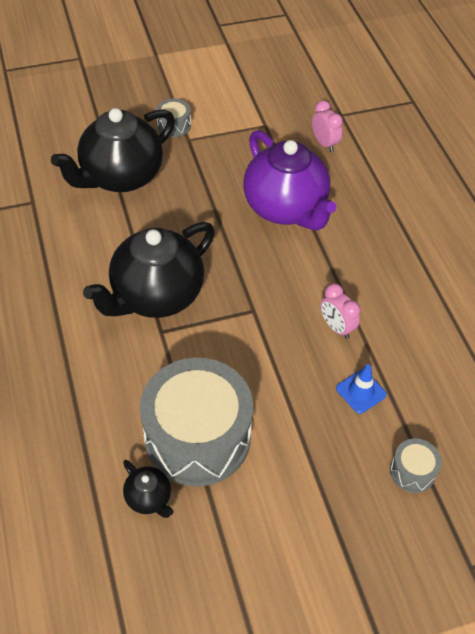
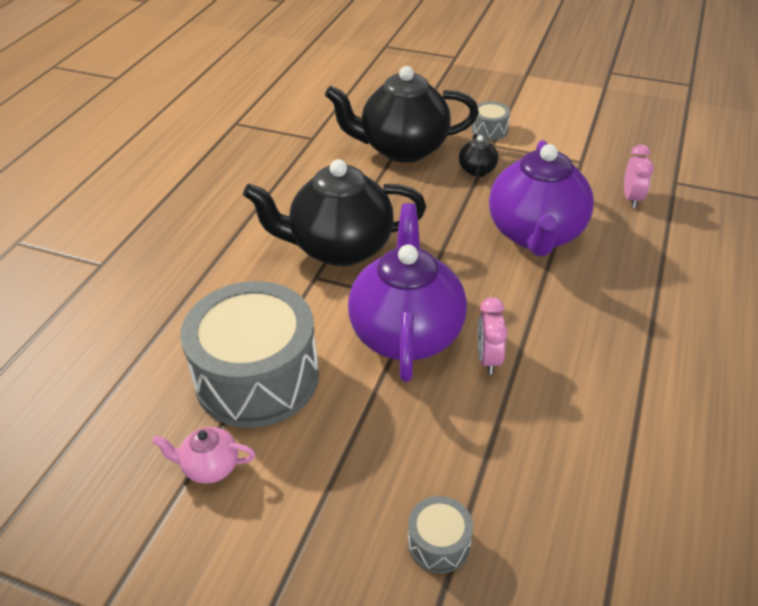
camera: 40 degrees right, 10 degrees down
black teapot [123,460,174,518] -> black teapot moved to [459,134,498,177]
blue traffic cone [336,364,387,414] -> none
none -> pink teapot [152,427,256,484]
none -> purple teapot [348,203,467,382]

